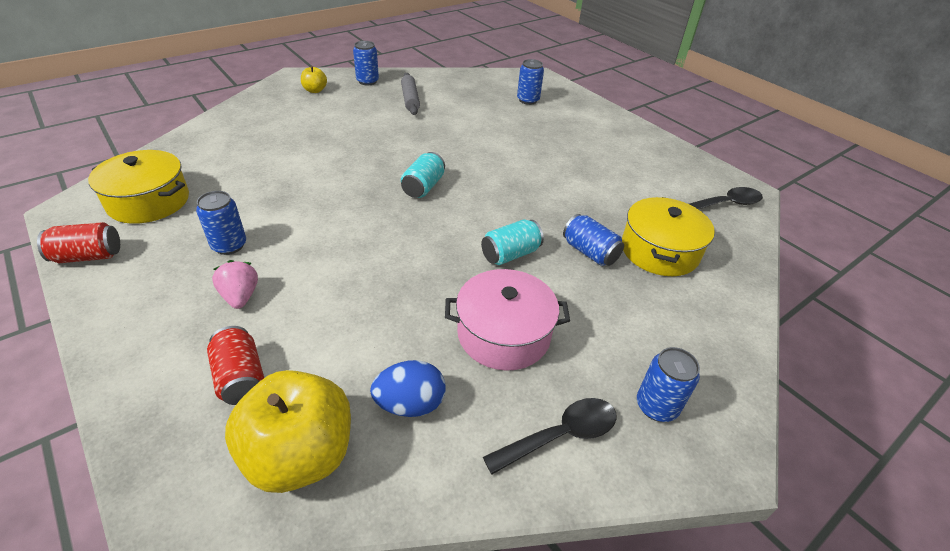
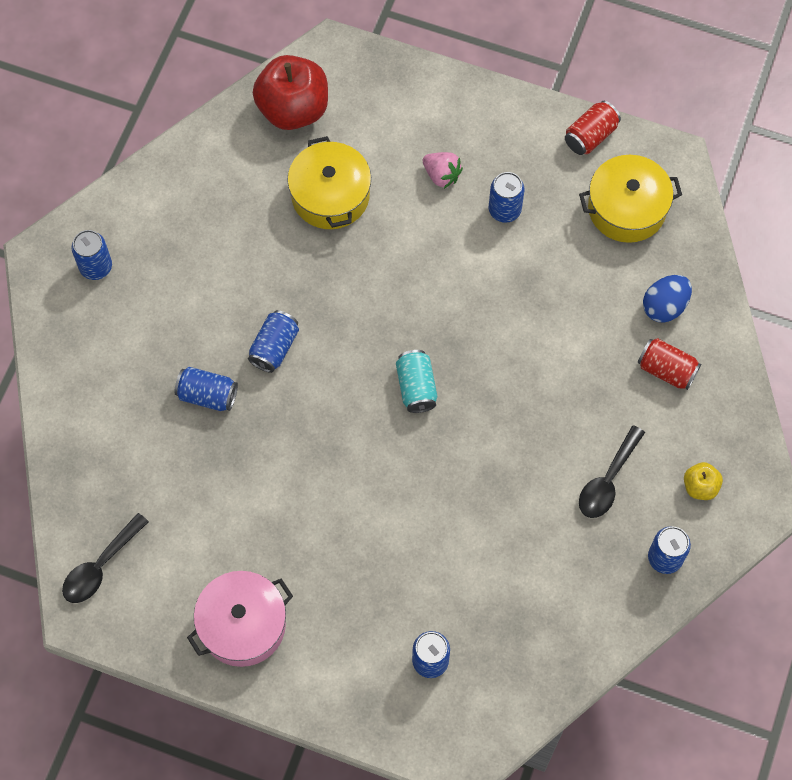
camera: 150 degrees right, 25 degrees up
red can [207,326,264,405] -> red can moved to [638,338,701,390]
yellow apple [225,370,351,493] -> red apple [253,55,328,130]
blue egg [370,360,446,417] -> blue egg moved to [643,275,692,323]
grey rolling pin [401,73,420,115] -> none
pink pot [445,269,570,371] -> pink pot moved to [187,571,293,667]
turquoise can [481,219,544,265] -> blue can [248,310,299,373]
black spoon [483,398,616,475] -> black spoon moved to [579,425,645,518]
yellow pot [622,197,715,276] -> yellow pot moved to [287,136,371,229]

